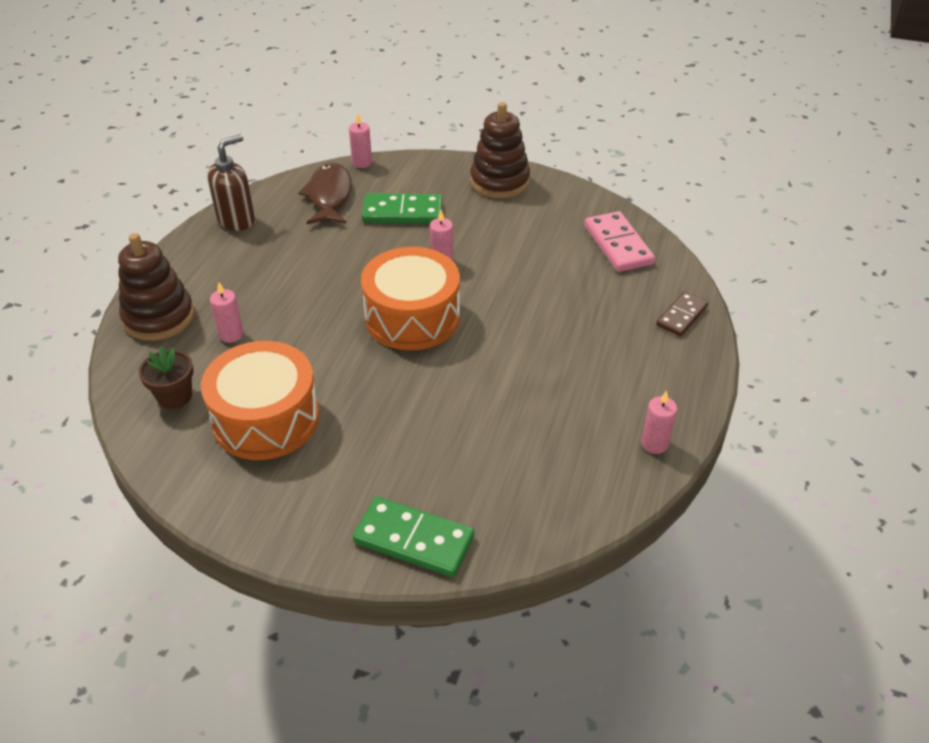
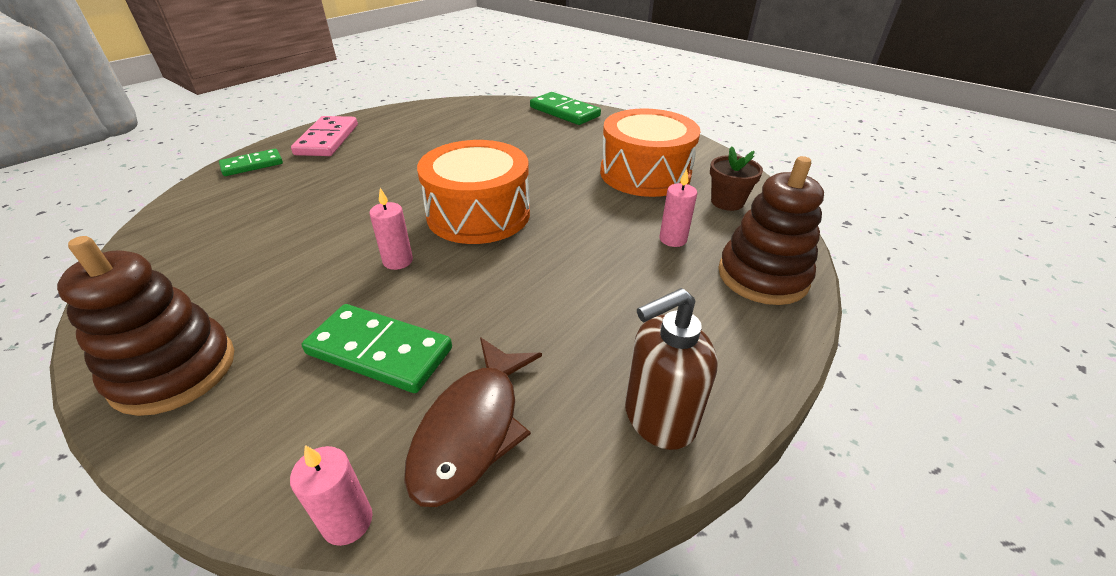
camera: 160 degrees left, 5 degrees down
pink domino [585,211,655,272] -> pink domino moved to [291,116,358,156]
pink candle [641,391,677,454] -> none
brown domino [656,292,708,337] -> green domino [219,149,283,176]

